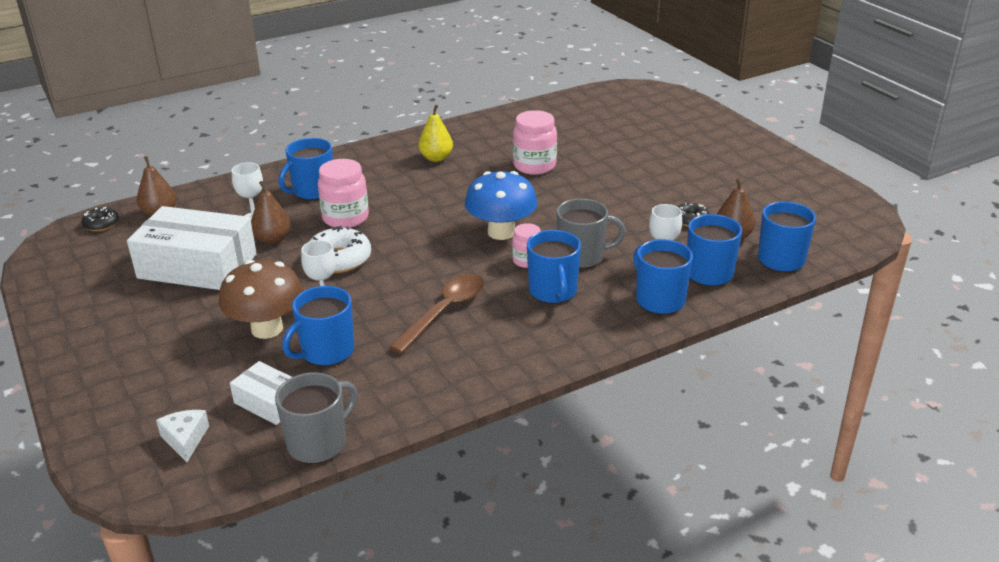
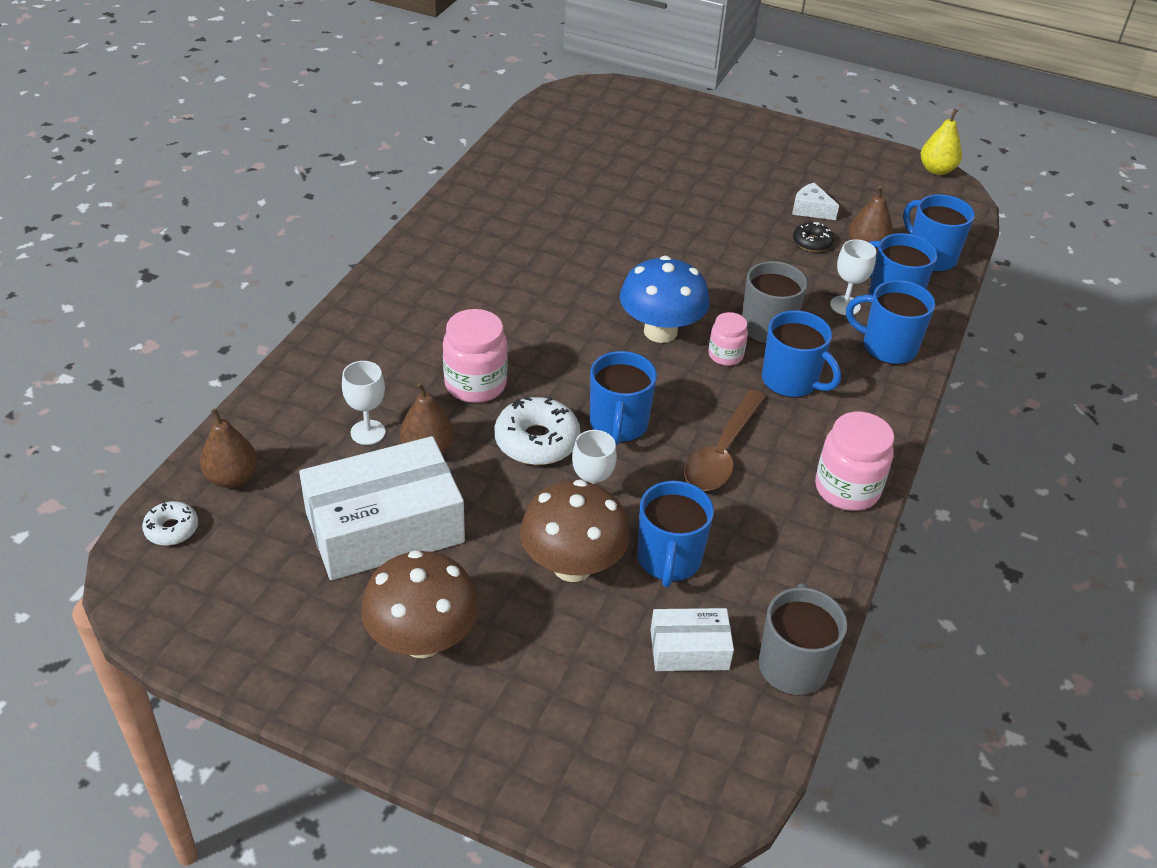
camera: 40 degrees left, 10 degrees up
black donut [81,207,119,231] -> white donut [142,501,198,546]
white cheese [156,410,209,462] -> white cheese moved to [792,183,839,220]
blue mug [279,138,333,200] -> blue mug moved to [590,351,657,445]
brown spoon [389,274,484,354] -> brown spoon turned 150 degrees counterclockwise [684,389,766,491]
yellow pear [419,104,453,162] -> yellow pear moved to [921,109,962,175]
pink jar [513,110,557,175] -> pink jar moved to [815,412,894,511]
none -> brown mushroom [361,550,479,658]

